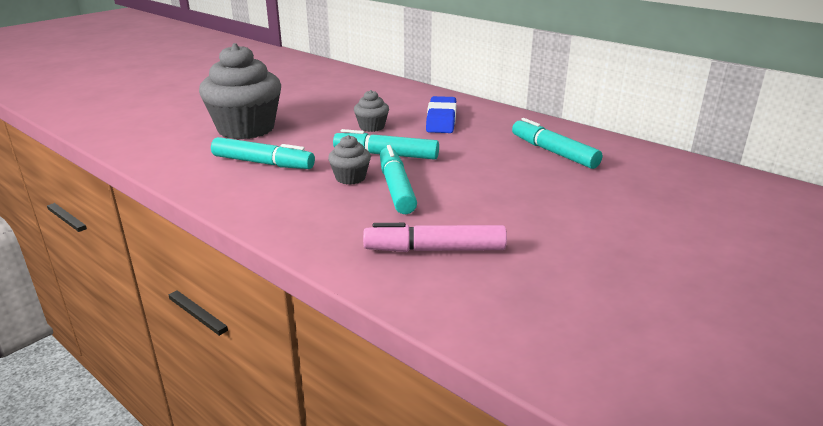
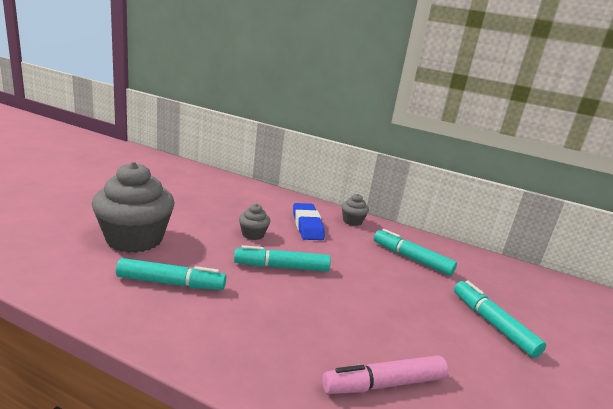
camera: 20 degrees left, 5 degrees down
grey cupcake [328,135,371,185] -> grey cupcake moved to [342,194,369,226]
turquoise marker [380,145,417,214] -> turquoise marker moved to [454,280,546,358]

